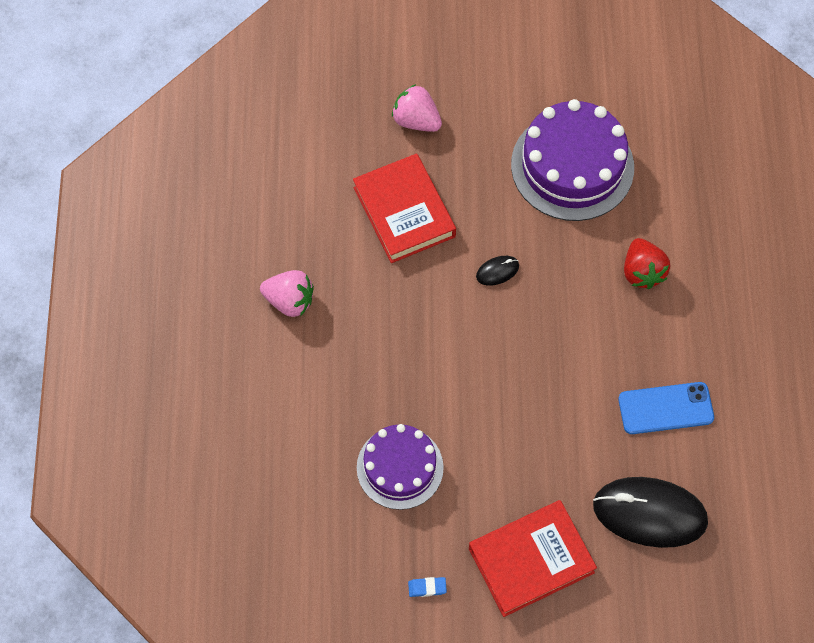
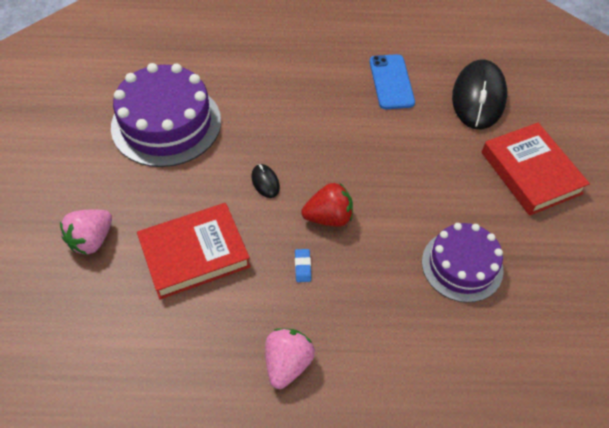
camera: 90 degrees left, 10 degrees down
blue eraser [408,577,447,597] -> blue eraser moved to [295,249,311,282]
red strawberry [624,238,670,289] -> red strawberry moved to [301,183,353,227]

